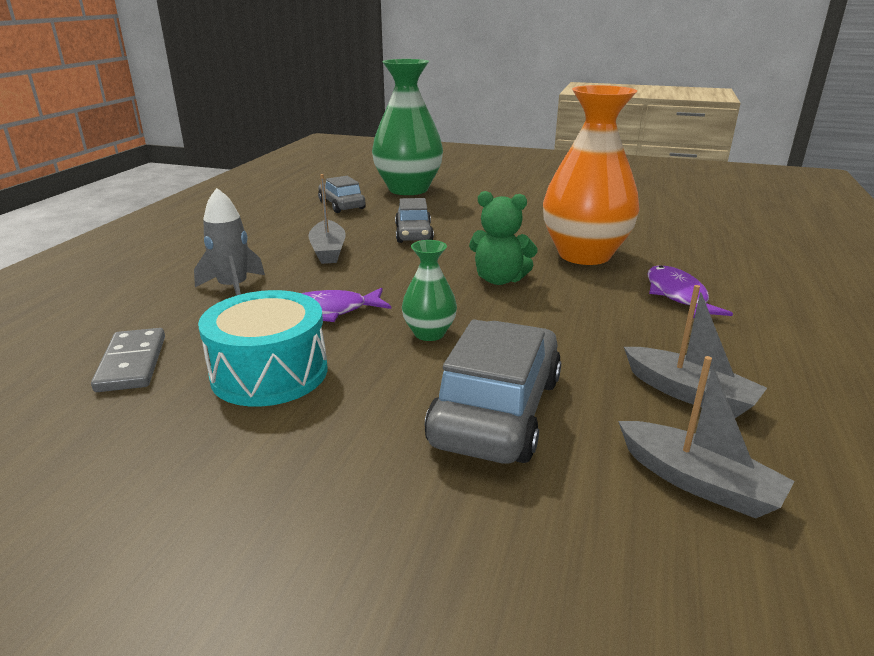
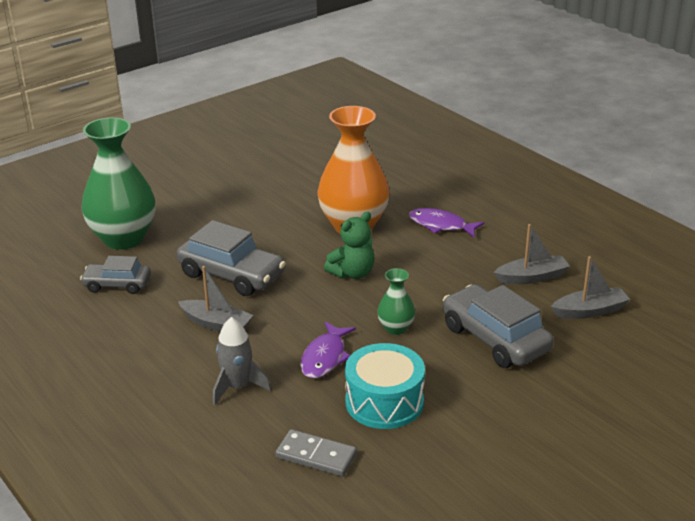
camera: 55 degrees left, 5 degrees up
grey car [395,198,434,243] -> grey car [176,220,286,296], size x1.65

